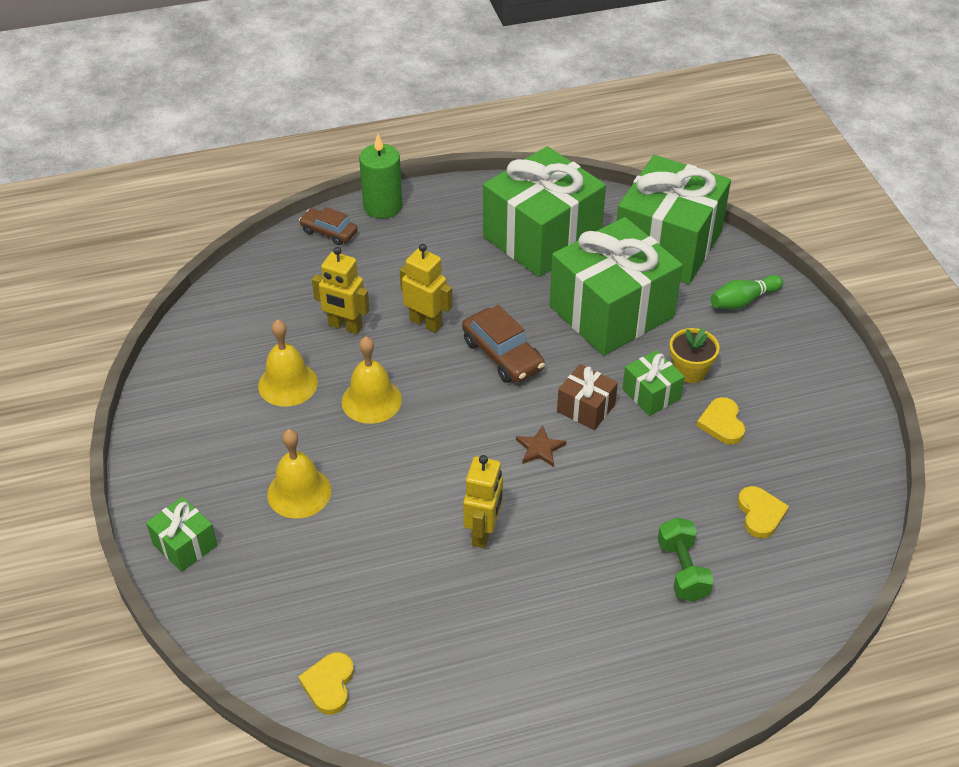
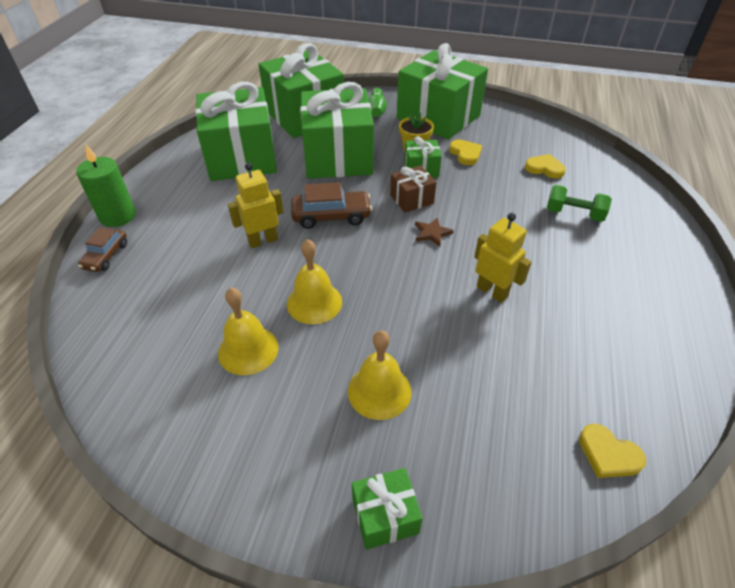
camera: 60 degrees left, 0 degrees up
brown car [299,207,358,245] -> brown car turned 45 degrees counterclockwise [78,227,127,272]
yellow robot [312,247,370,334] -> none
yellow heart [696,397,745,444] -> yellow heart turned 135 degrees counterclockwise [449,140,482,165]
none -> green gift [397,43,488,140]

